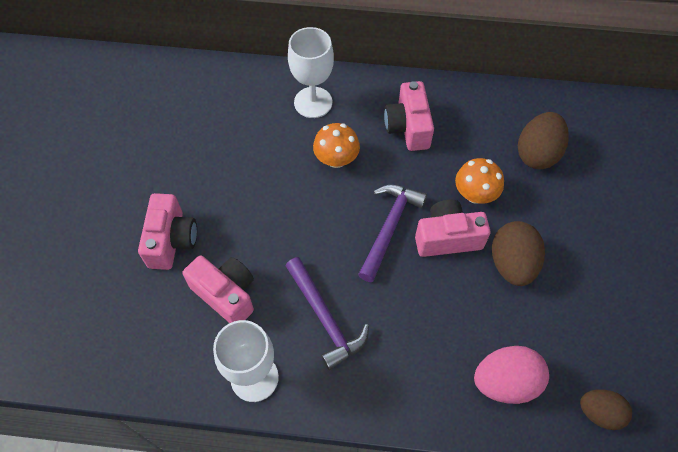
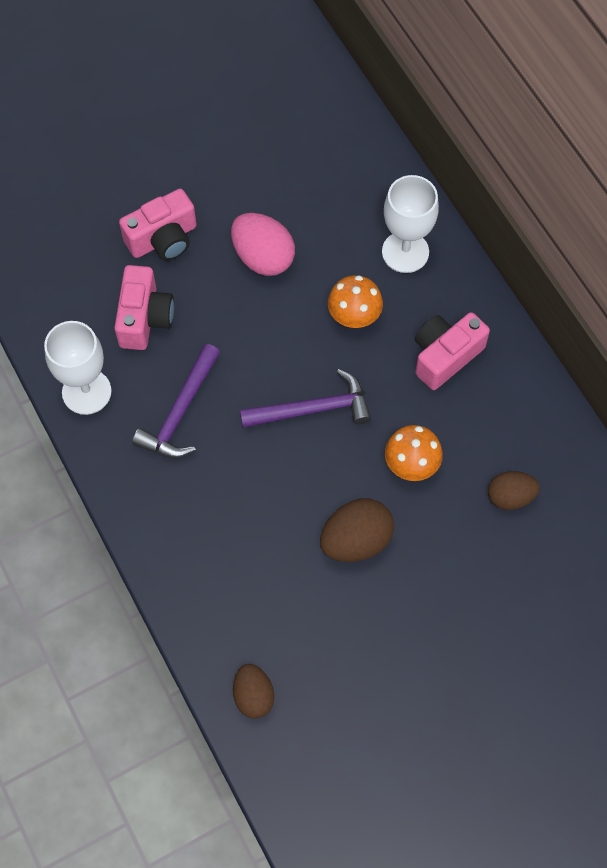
camera: 55 degrees right, 5 degrees up
pink camera [415,200,491,257] -> none
pink egg [474,346,549,404] -> pink egg moved to [231,213,295,276]
brown egg [518,112,569,169] -> brown egg [488,471,540,510], size x0.66

